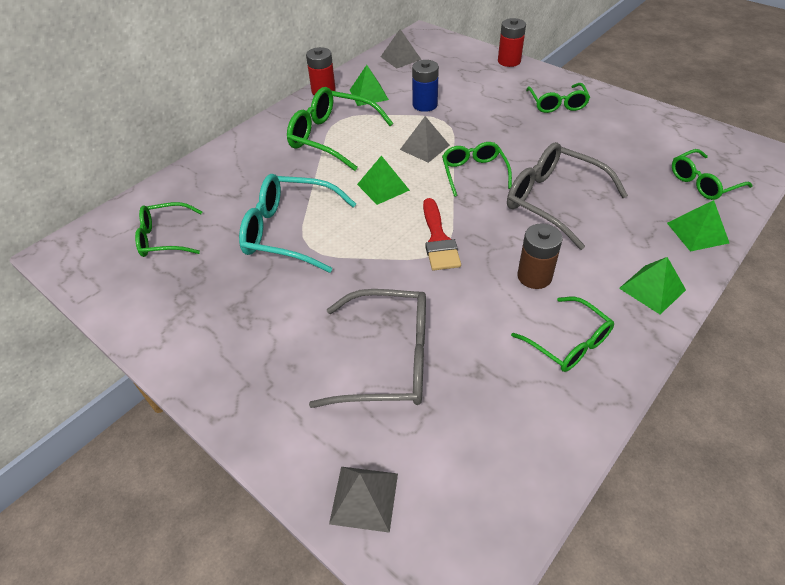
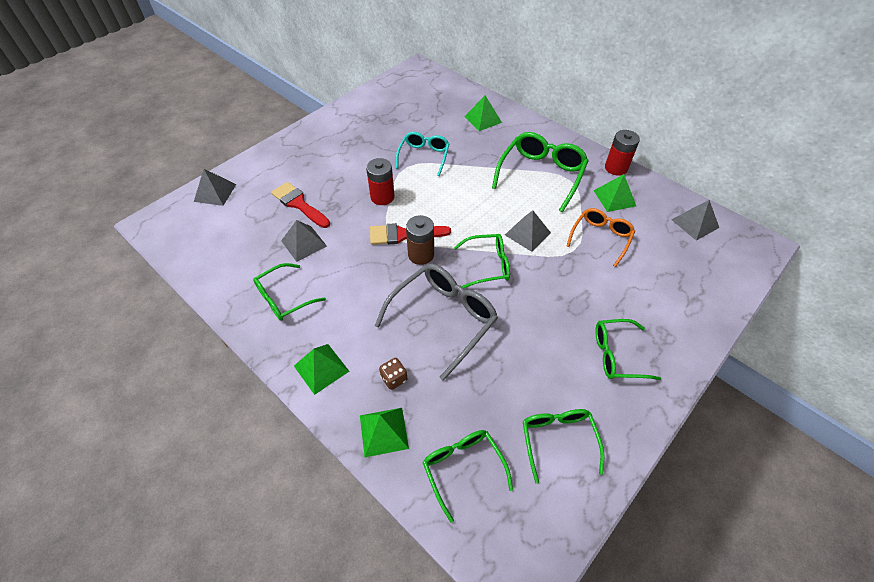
camera: 90 degrees right, 5 degrees up
green glasses [135,202,202,257] -> green glasses moved to [523,409,605,484]
turquoise glasses [239,174,356,273] -> turquoise glasses [396,132,450,176], size x0.63
grey glasses [309,289,426,408] -> red brush [271,182,330,228]
green pyramid [357,156,410,205] -> green pyramid moved to [464,95,502,131]
blue battery [412,60,439,112] -> orange glasses [567,208,635,267]
red battery [498,18,526,67] -> red battery moved to [366,158,395,205]
brown battery [518,223,563,289] -> brown battery moved to [406,215,434,265]
none -> grey pyramid [281,220,327,262]
none -> brown dice [379,358,408,390]

